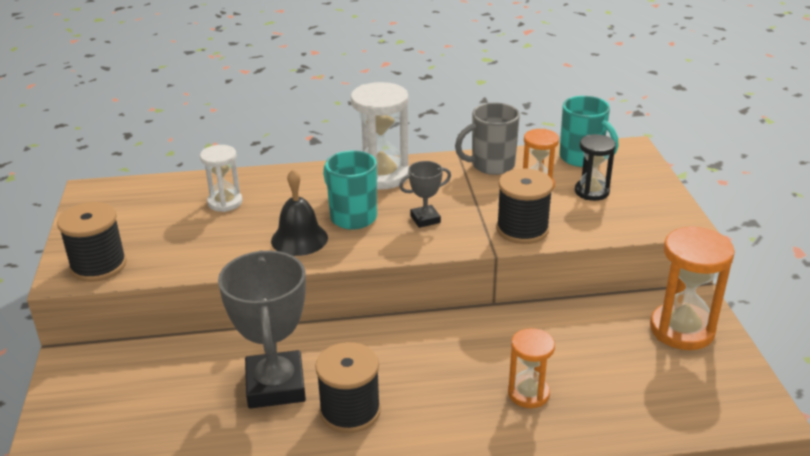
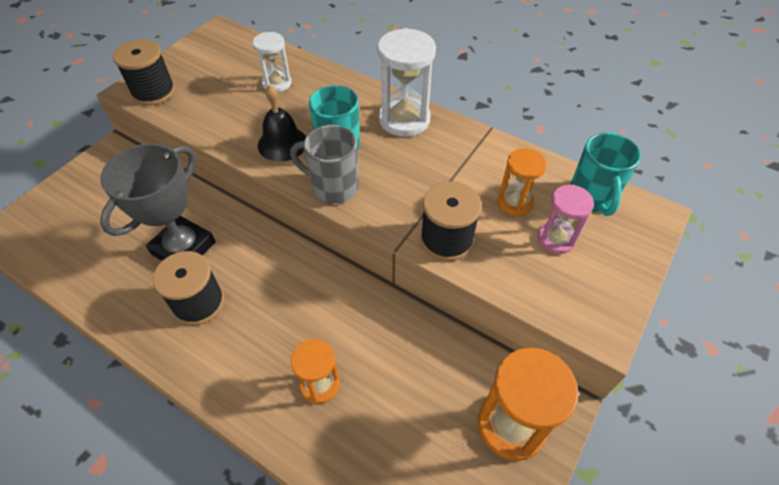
camera: 40 degrees right, 20 degrees up
grey trophy [399,161,451,228] -> none
grey mug [455,103,520,175] -> grey mug moved to [290,125,359,204]
black hourglass [575,134,616,201] -> pink hourglass [538,185,594,254]

